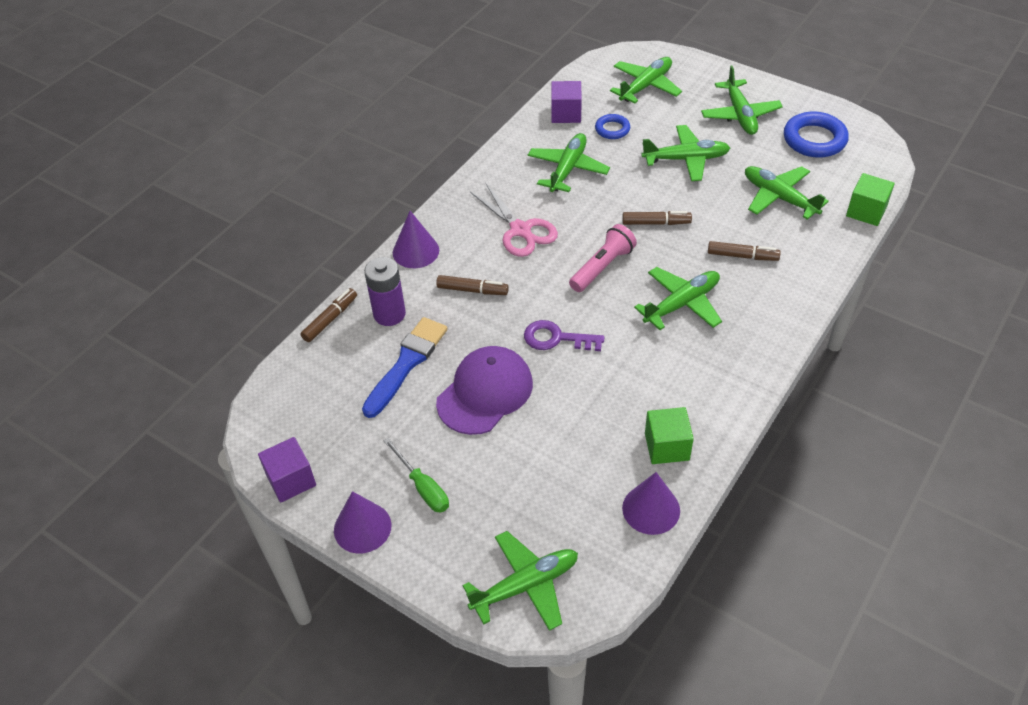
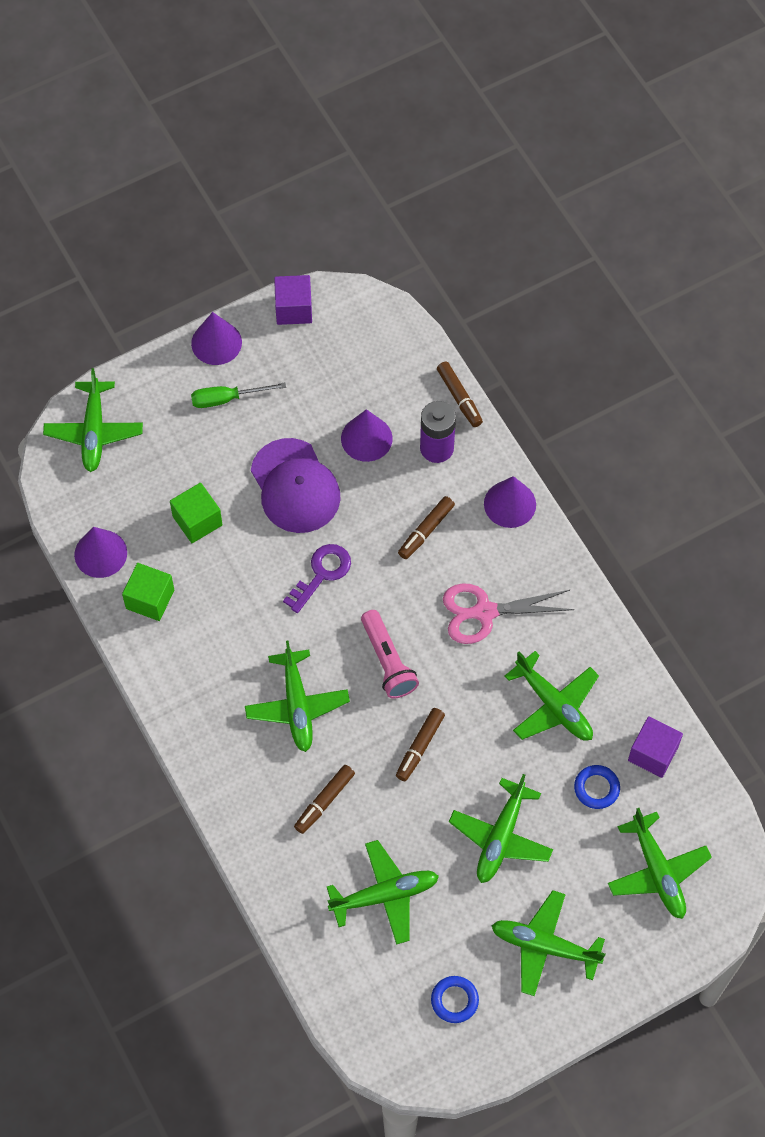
camera: 115 degrees right, 15 degrees up
blue brush [362,317,448,418] -> purple cone [341,409,393,462]
blue ring [784,112,849,158] -> blue ring [431,976,479,1023], size x0.57
green cube [846,173,895,226] -> green cube moved to [170,483,223,543]

